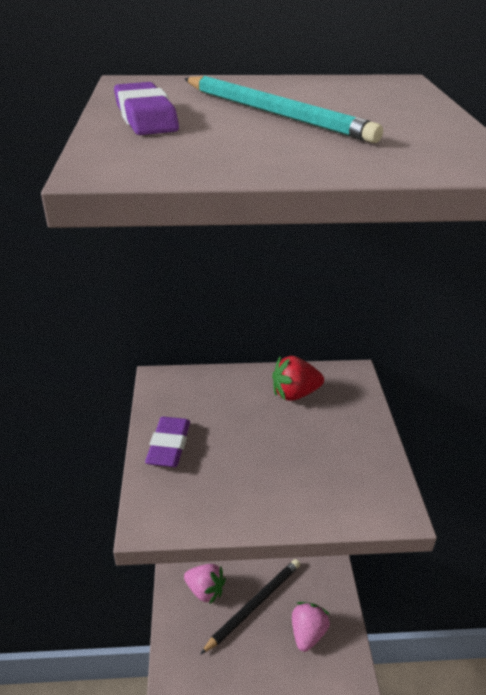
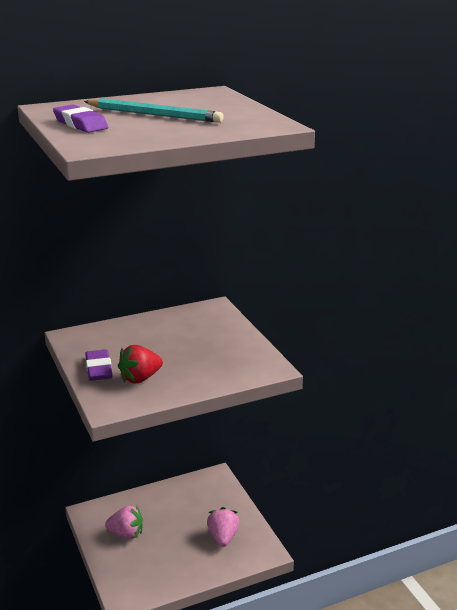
camera: 20 degrees left, 10 degrees down
black pencil [200,559,300,655] -> none
red strawberry [272,356,324,401] -> red strawberry moved to [118,345,163,383]

